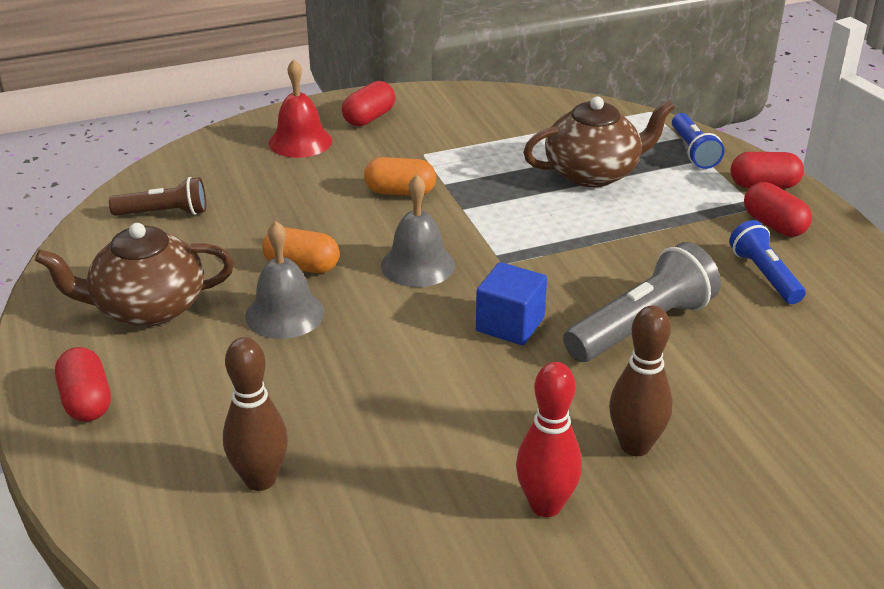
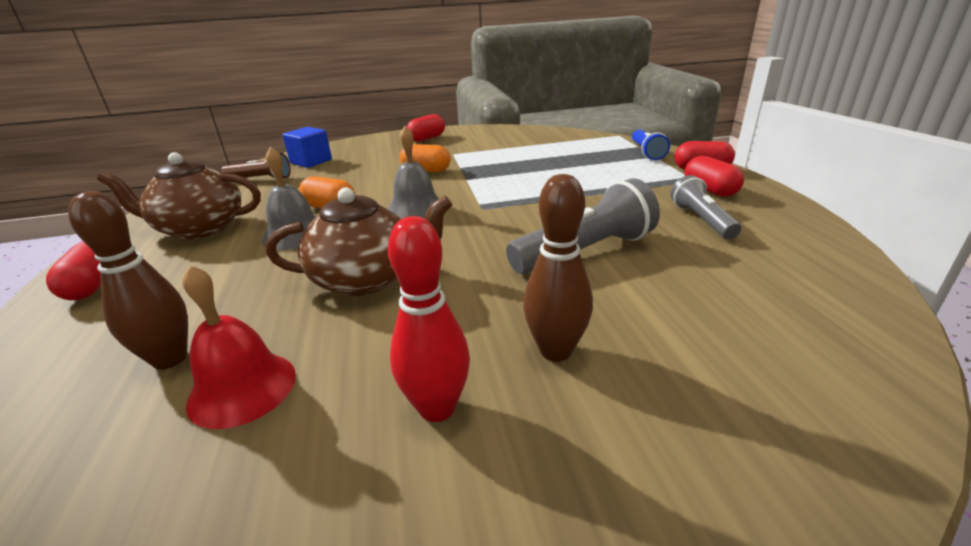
camera: 10 degrees right, 5 degrees down
red bell [269,59,332,158] -> red bell moved to [182,265,296,429]
blue cube [476,262,547,345] -> blue cube moved to [283,127,332,168]
brown teapot [523,96,675,187] -> brown teapot moved to [266,188,453,296]
blue flashlight [729,220,805,304] -> grey flashlight [671,175,741,239]

